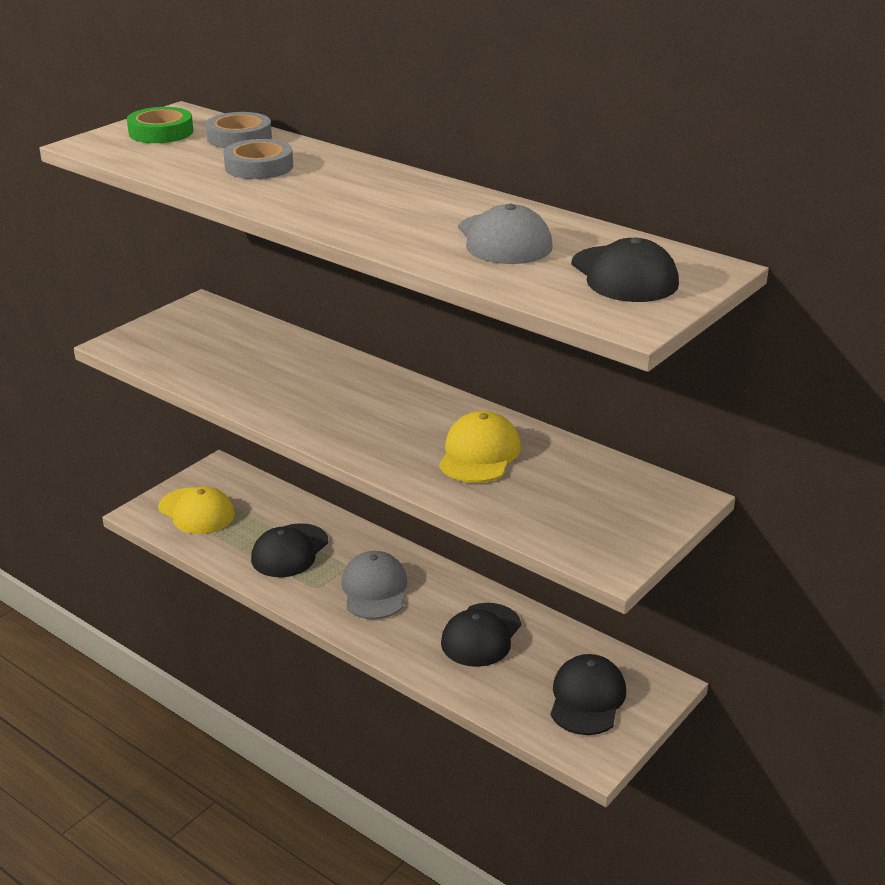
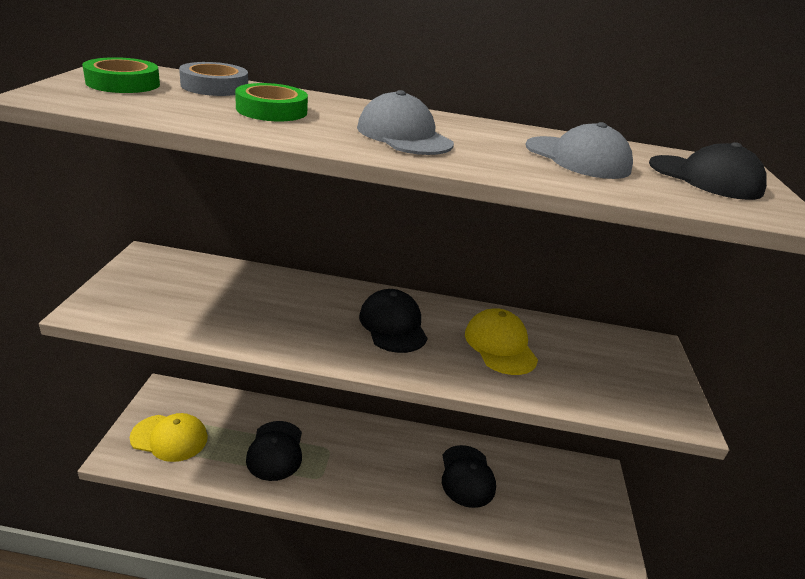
camera: 35 degrees left, 0 degrees up
grey tape [223,139,293,179] -> green tape [235,83,308,121]
grey cap [341,551,407,619] -> grey cap moved to [357,90,454,155]
black cap [551,654,626,735] -> black cap moved to [359,289,428,353]

